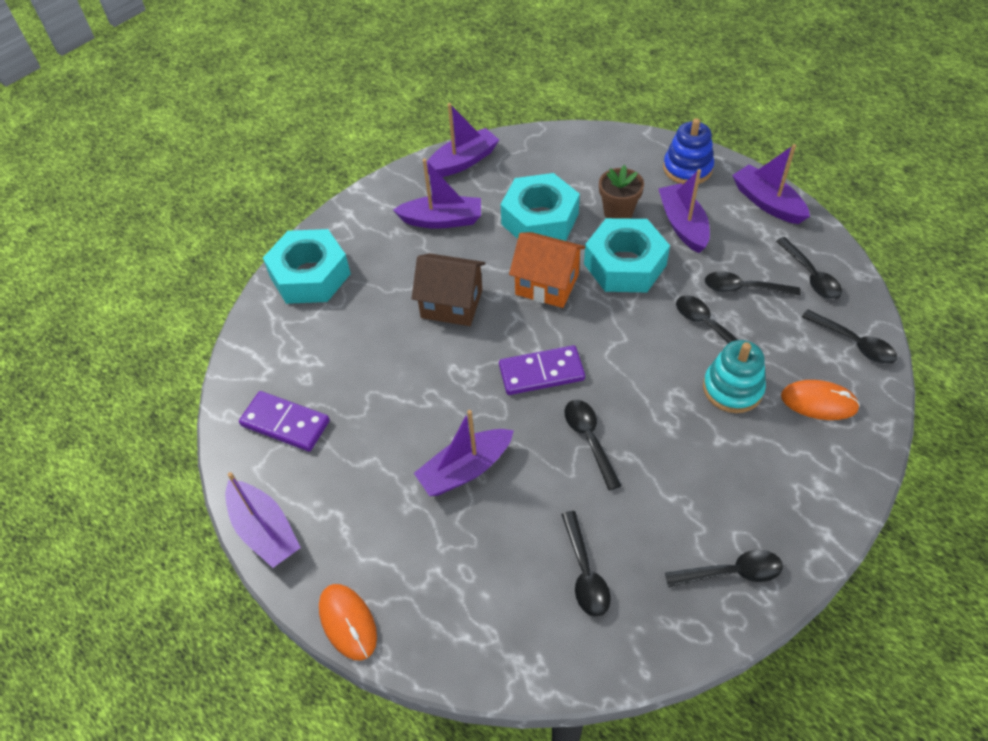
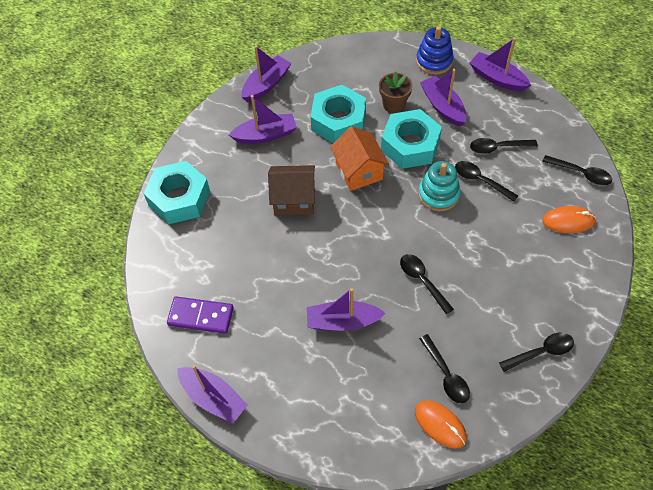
camera: 15 degrees left, 5 degrees up
orange mouse [319,584,377,661] -> orange mouse moved to [415,400,467,448]
purple boat [414,410,514,496] -> purple boat turned 45 degrees clockwise [307,288,386,331]
purple domino [499,345,585,395] -> none
orange house [509,232,585,308] -> orange house turned 60 degrees clockwise [330,126,389,191]
turquoise stacking toy [703,340,766,413] -> turquoise stacking toy moved to [418,161,460,211]
black spoon [776,237,842,299] -> none

